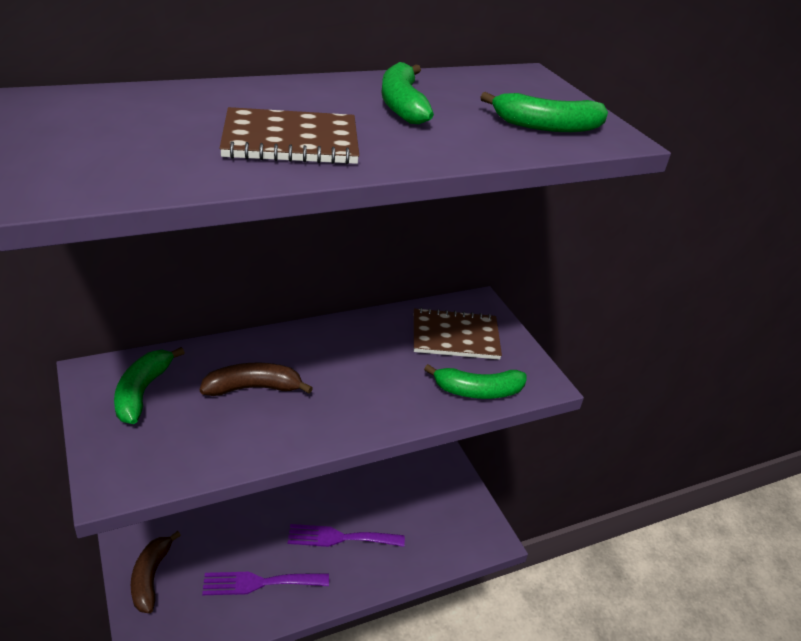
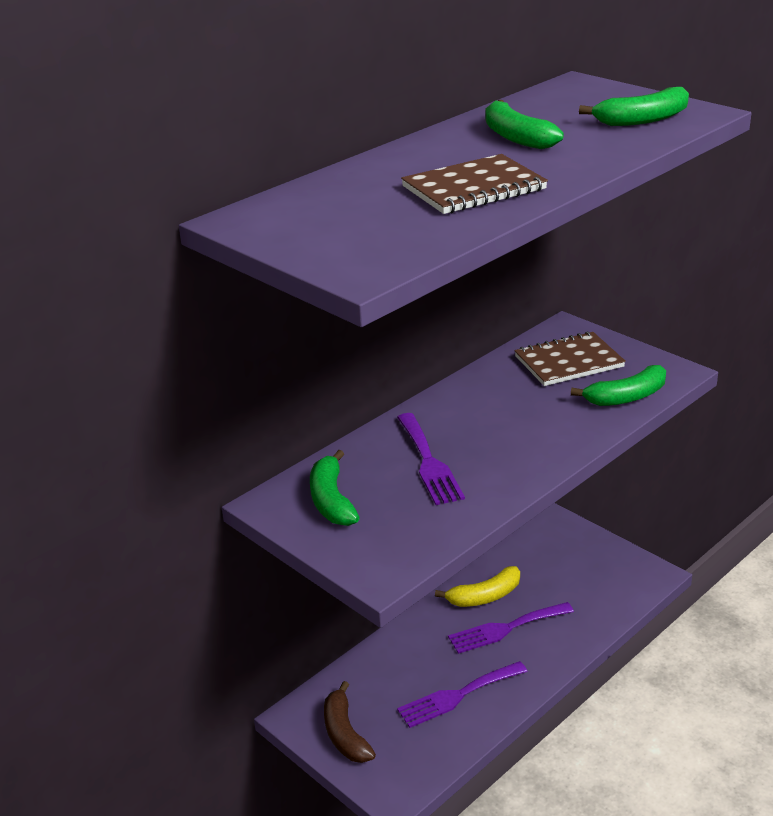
camera: 15 degrees left, 5 degrees down
brown banana [200,363,313,396] -> purple fork [397,413,465,505]
none -> yellow banana [435,566,520,607]

